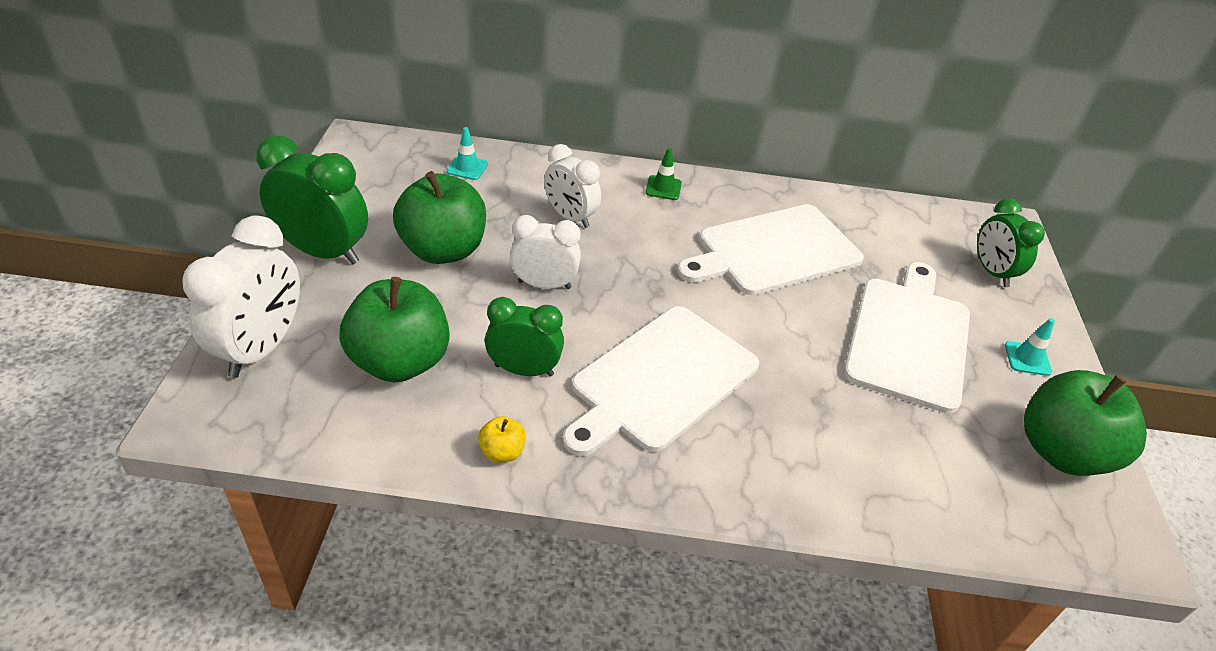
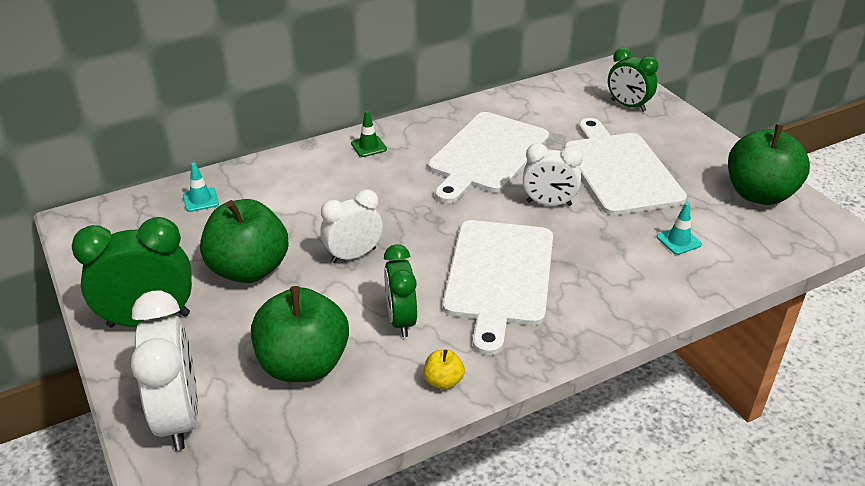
camera: 30 degrees left, 5 degrees down
green clock [485,297,564,377] -> green clock turned 75 degrees counterclockwise [384,244,417,337]
white clock [544,144,601,228] -> white clock moved to [523,143,583,206]
turquoise traffic cone [1005,318,1055,376] -> turquoise traffic cone moved to [656,202,702,255]

